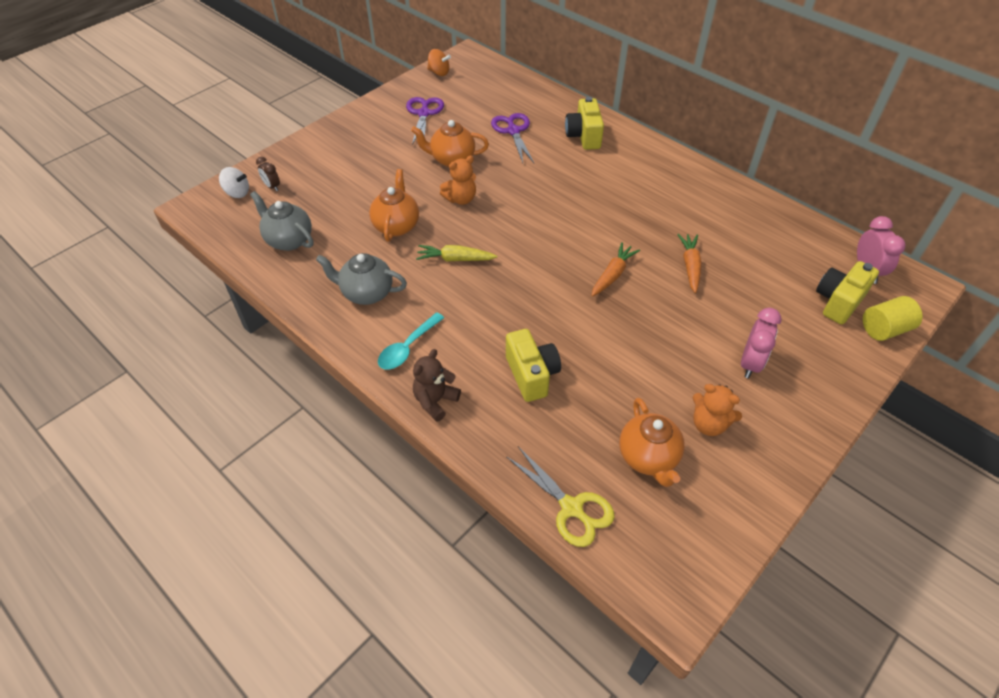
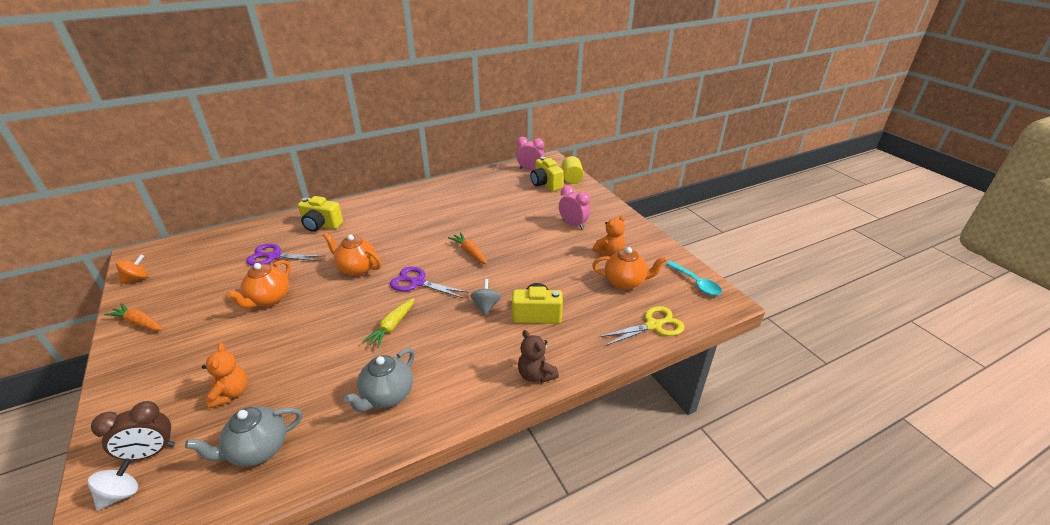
camera: 70 degrees left, 15 degrees down
brown clock [256,157,280,191] -> brown clock [91,401,175,460], size x1.65
orange teapot [369,169,419,242] -> orange teapot moved to [323,233,382,276]
turquoise spoon [378,312,444,370] -> turquoise spoon moved to [666,261,722,296]
purple scissors [406,97,444,145] -> purple scissors moved to [390,267,469,298]
orange teddy bear [440,156,476,205] -> orange teddy bear moved to [202,343,248,409]
orange carrot [678,234,702,293] -> orange carrot moved to [104,303,162,331]
none -> grey spinning top [470,279,501,315]

